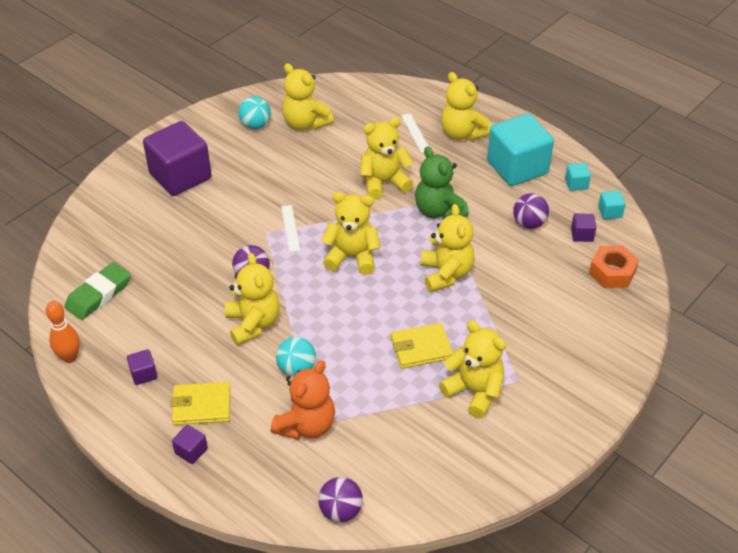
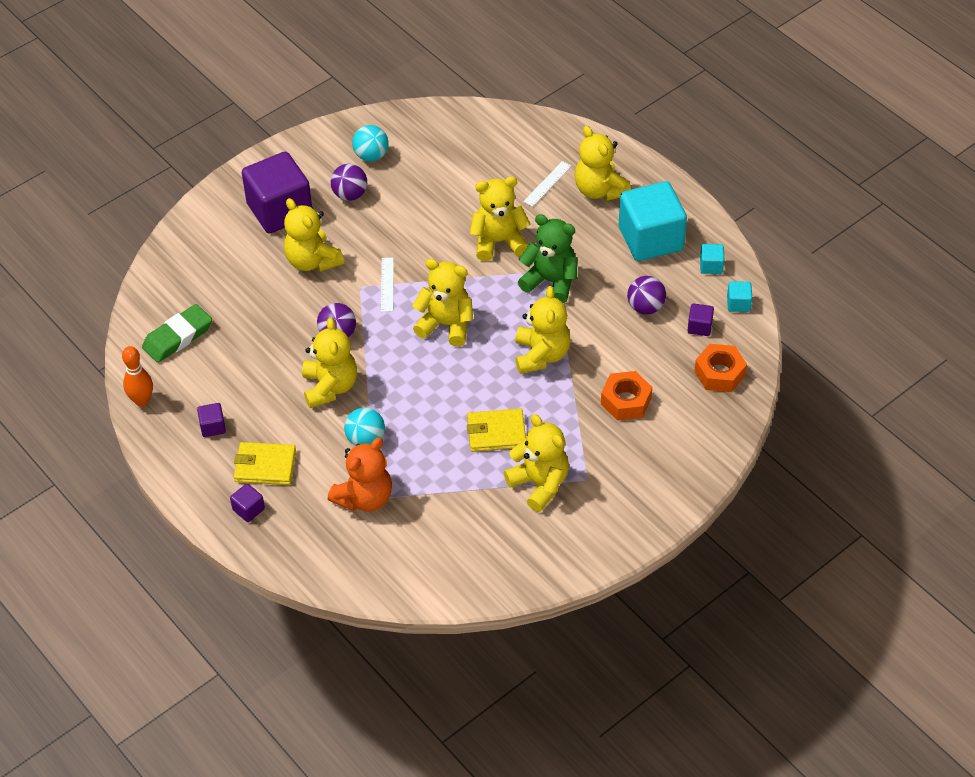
camera: 10 degrees right, 5 degrees up
yellow teddy bear [282,63,334,130] -> yellow teddy bear moved to [284,198,344,272]
purple ball [318,477,363,522] -> purple ball moved to [331,164,367,201]
white ruler [401,113,429,153] -> white ruler turned 45 degrees clockwise [523,161,571,207]
green teddy bear [415,146,469,219] -> green teddy bear turned 135 degrees clockwise [518,214,577,303]
none -> orange nut [601,371,652,421]

